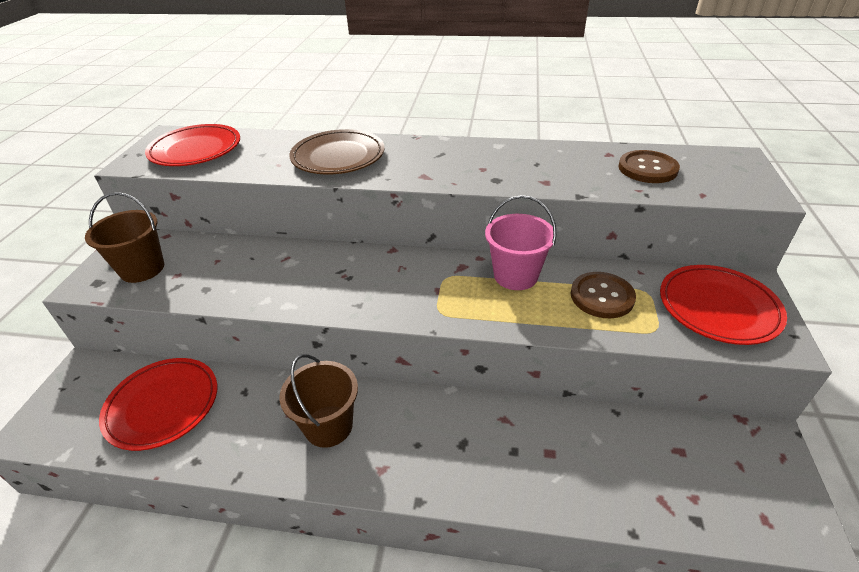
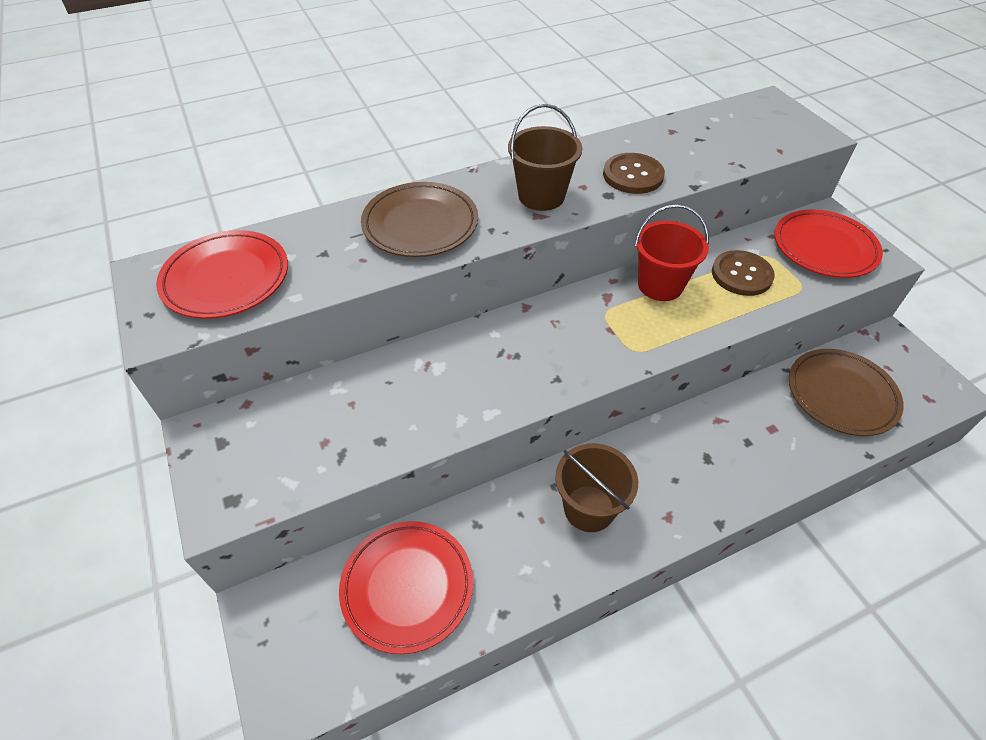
camera: 35 degrees left, 10 degrees up
brown bucket [85,192,164,283] -> brown bucket moved to [508,104,582,211]
pink bucket [485,195,557,290] -> red bucket [634,204,709,301]
brown button [618,150,680,183] -> brown button moved to [603,153,665,194]
none -> brown plate [789,349,904,436]

